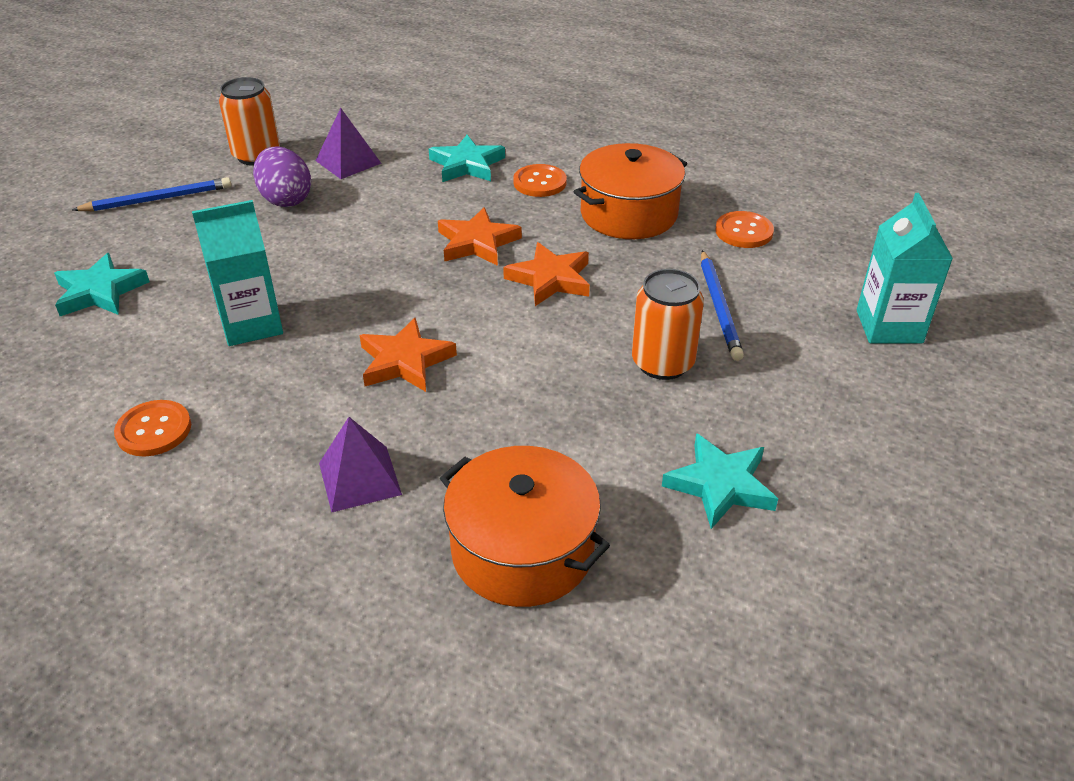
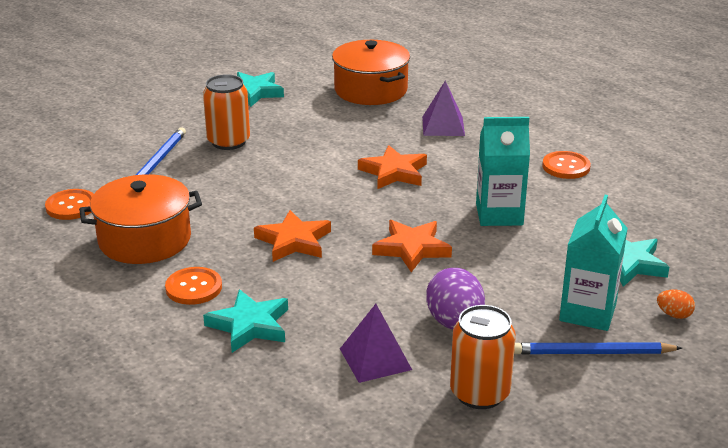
camera: 160 degrees left, 10 degrees down
orange star [503,242,590,306] -> orange star moved to [372,220,452,272]
turquoise carton [857,193,953,343] -> turquoise carton moved to [559,195,628,331]
none -> orange egg [657,289,695,319]

